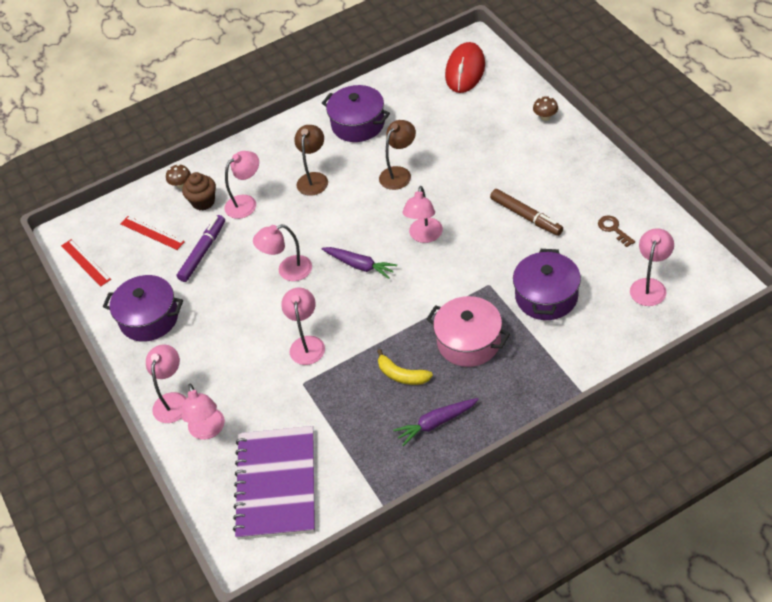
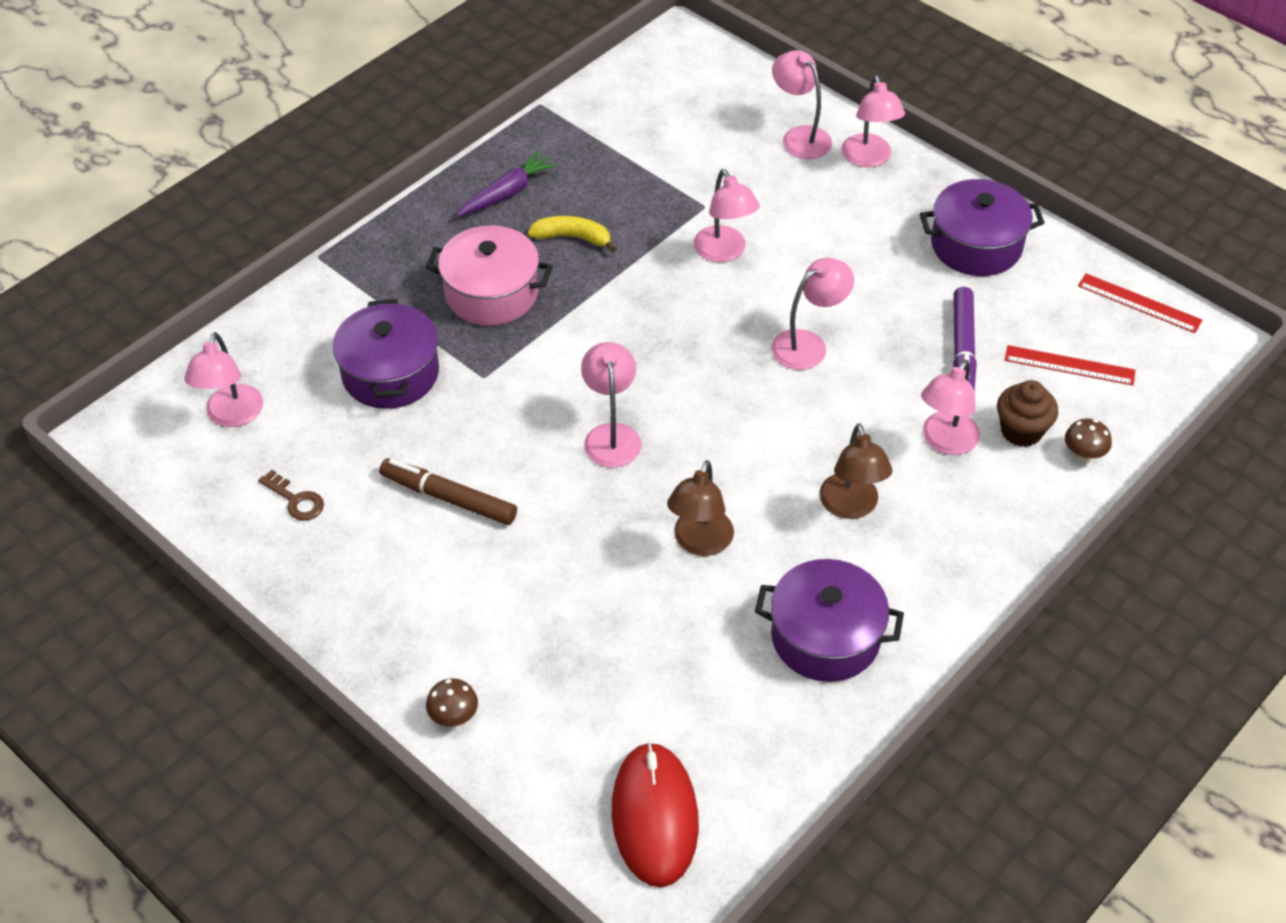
camera: 155 degrees right, 0 degrees up
purple notebook [233,426,315,540] -> none
purple carrot [321,247,397,279] -> none

